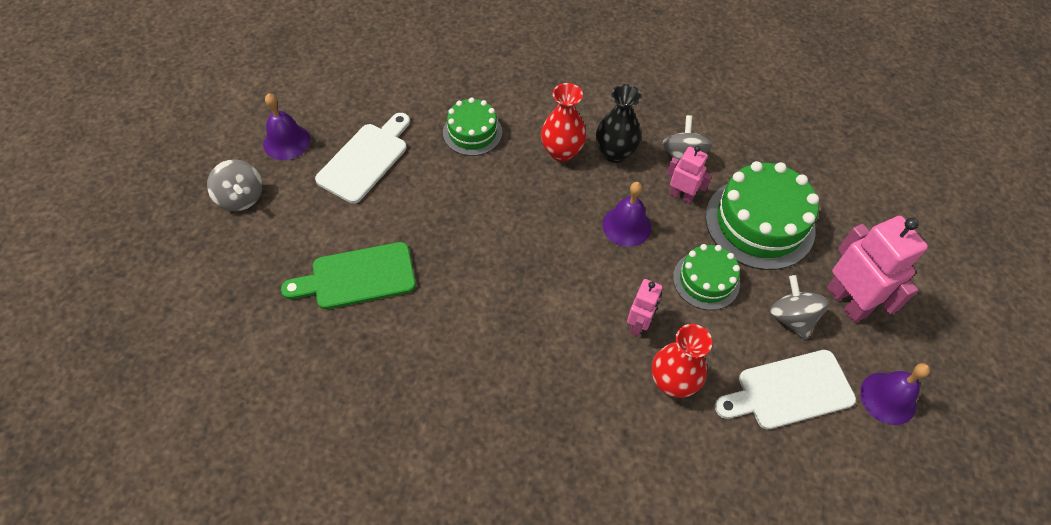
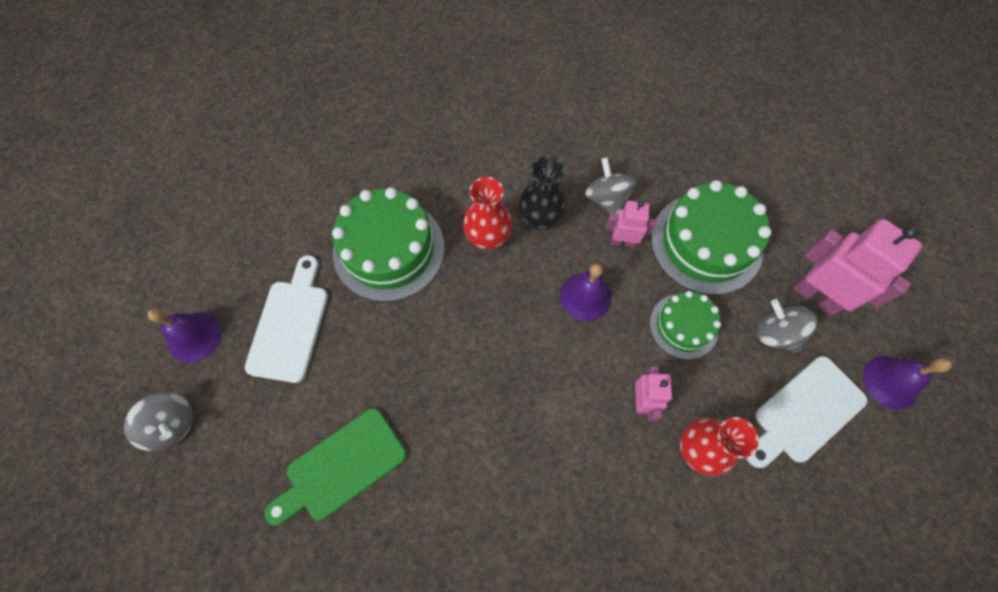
camera: 20 degrees left, 10 degrees up
green cake [443,97,502,156] -> green cake [332,187,445,302], size x1.72

